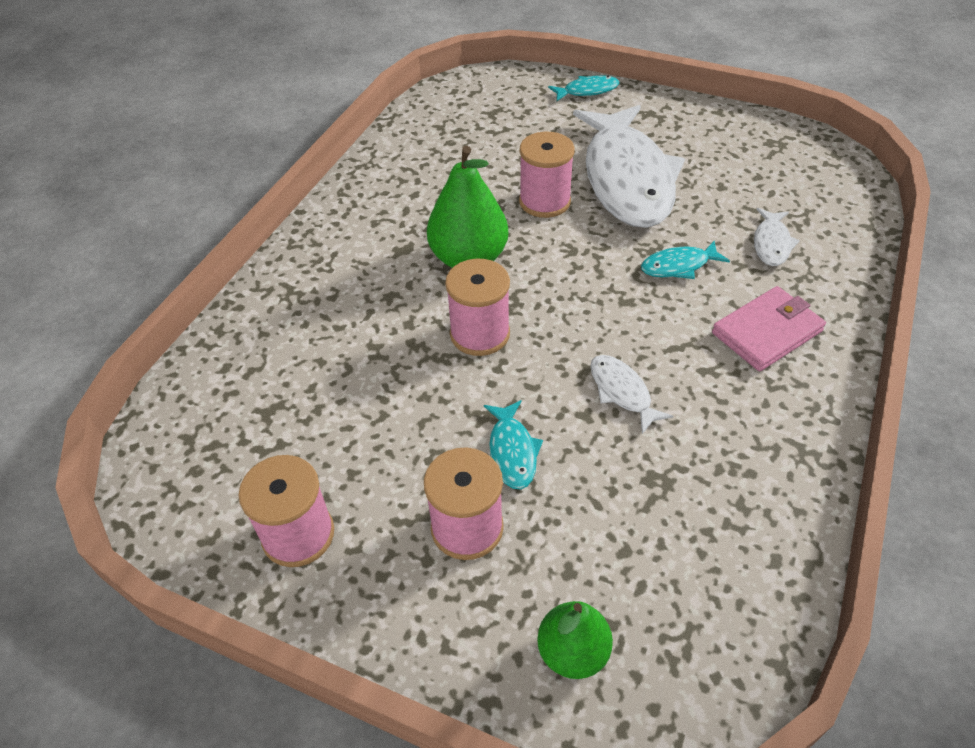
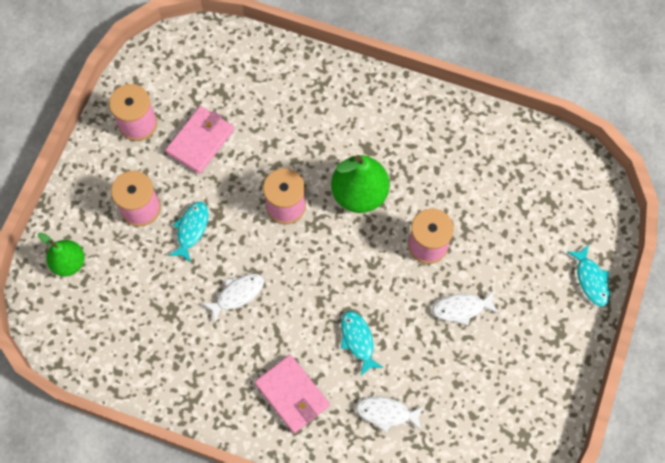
camera: 85 degrees right, 20 degrees up
turquoise fish [484,400,543,490] -> turquoise fish turned 120 degrees clockwise [168,202,209,263]
white fish [573,105,685,228] -> white fish [432,291,499,326], size x0.40
none -> pink wallet [166,106,234,174]

